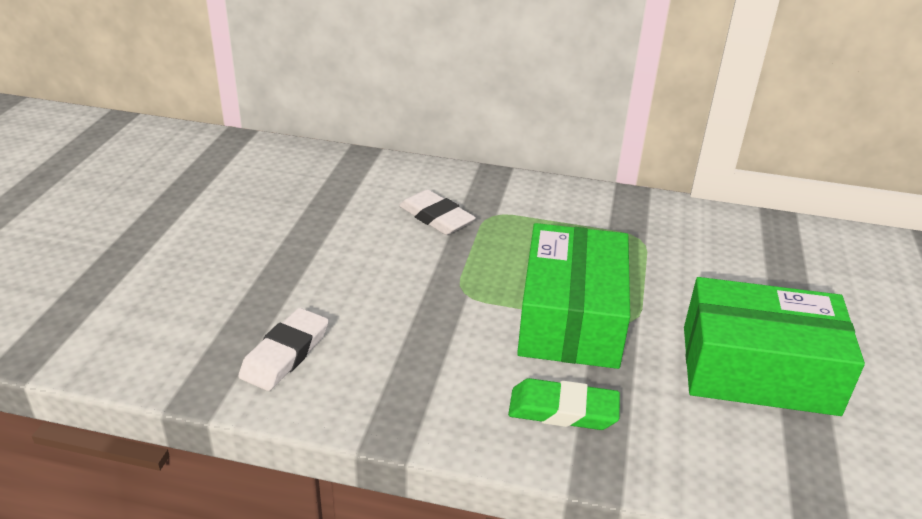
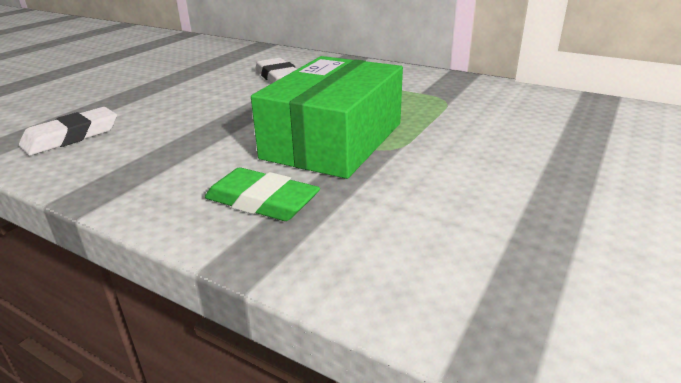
camera: 20 degrees right, 5 degrees down
green box [684,277,865,416] -> none

